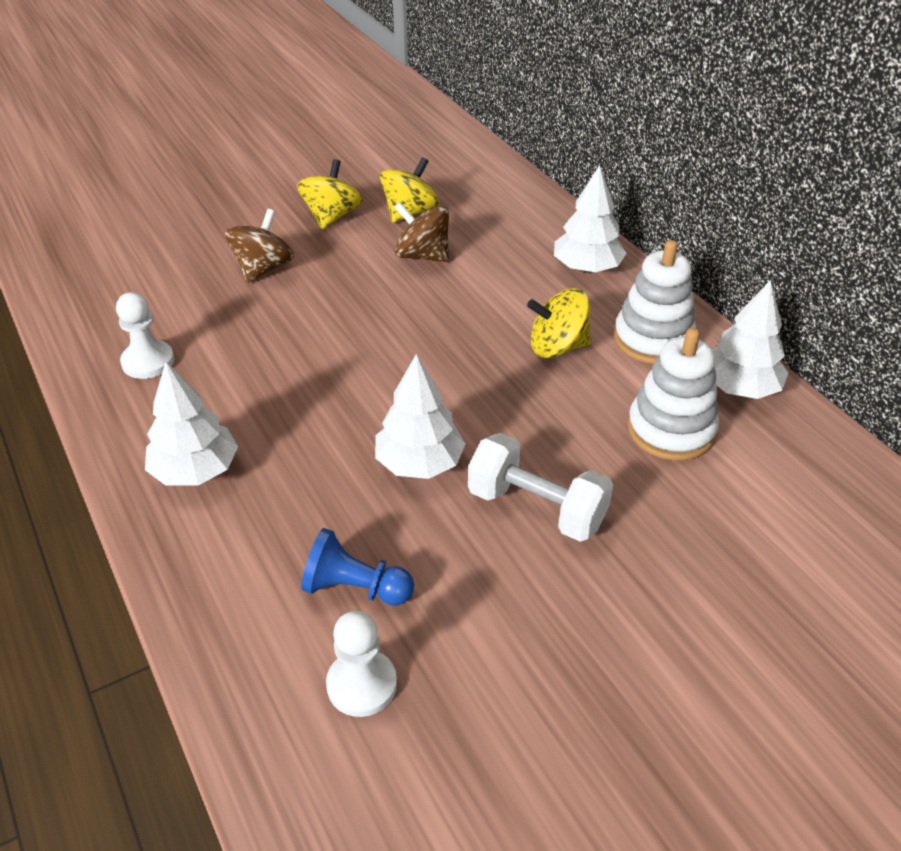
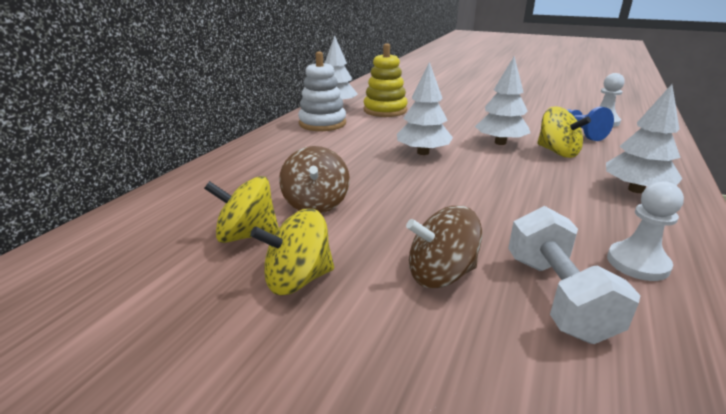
camera: 125 degrees left, 15 degrees down
white dumbbell [468,433,613,542] -> white dumbbell moved to [508,206,641,344]
yellow spinning top [527,288,591,358] -> yellow spinning top moved to [537,106,591,158]
white tree [554,165,627,273] -> white tree moved to [397,62,453,155]
white stacking toy [627,328,719,461] -> yellow stacking toy [363,43,408,117]

